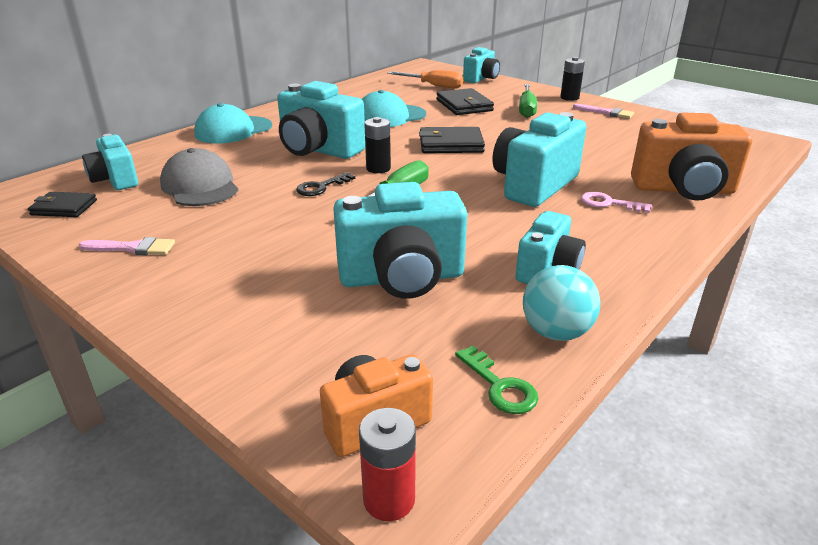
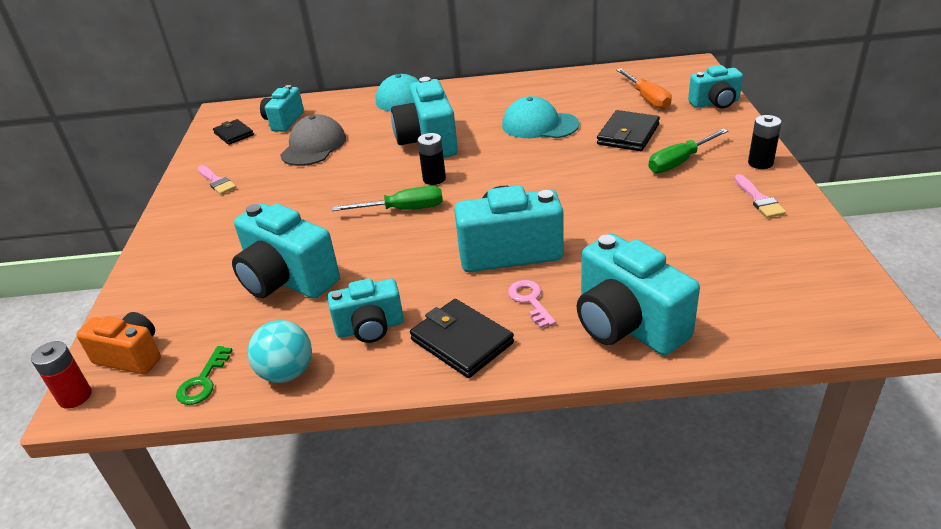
camera: 50 degrees right, 5 degrees up
black key [296,172,355,196] -> none
black wallet [419,127,485,153] -> black wallet moved to [410,299,514,378]
orange camera [631,112,752,201] -> turquoise camera [577,234,700,355]

